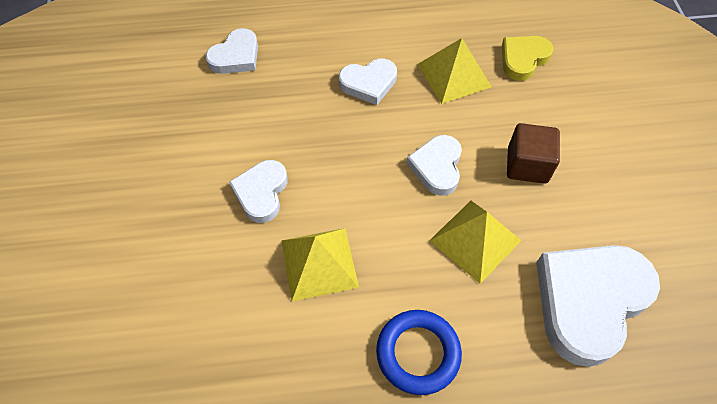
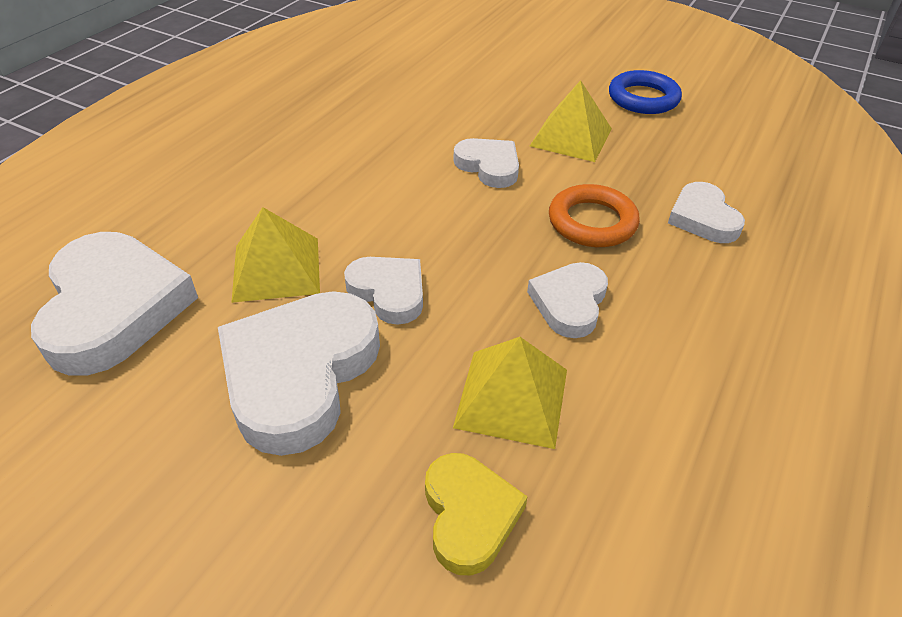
camera: 125 degrees right, 15 degrees down
yellow pyramid [281,228,359,301] -> yellow pyramid moved to [530,80,612,162]
blue ring [376,310,462,395] -> blue ring moved to [609,70,682,114]
brown cube [507,123,560,184] -> white heart [218,291,380,456]
none -> orange ring [549,184,640,247]

